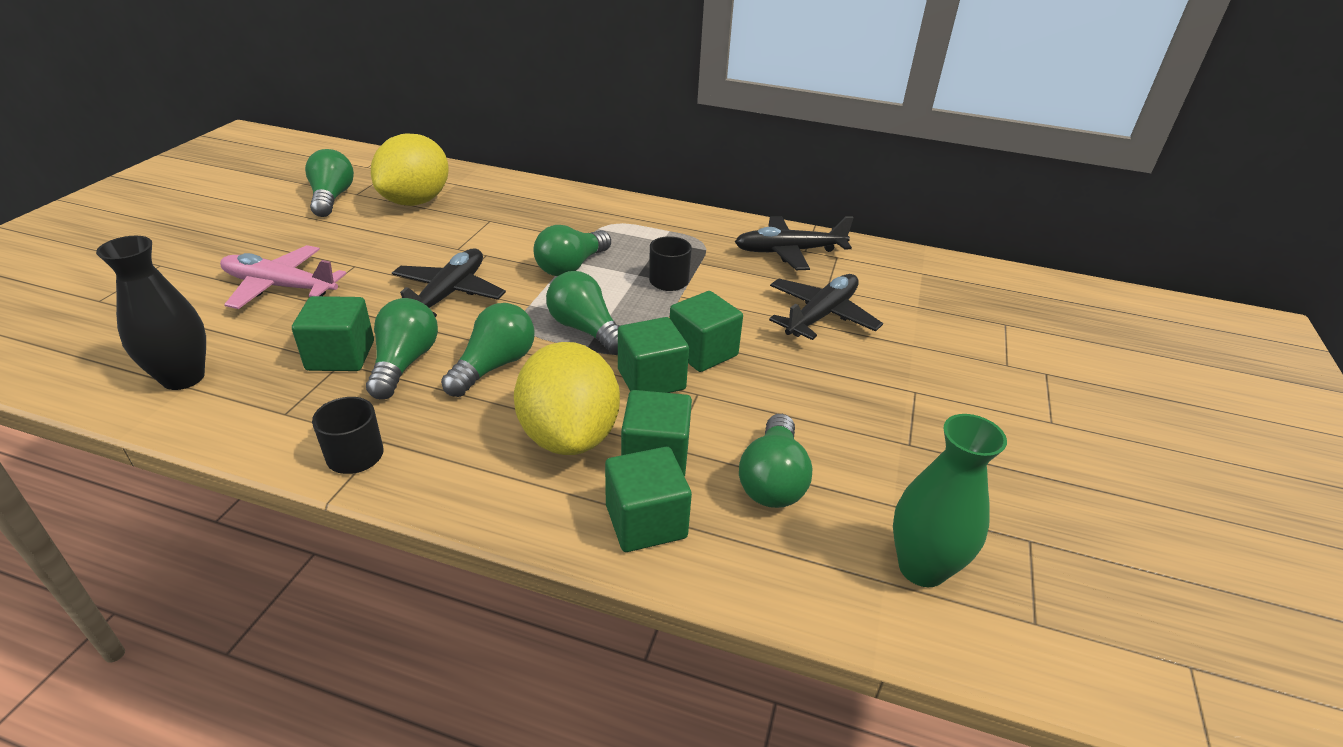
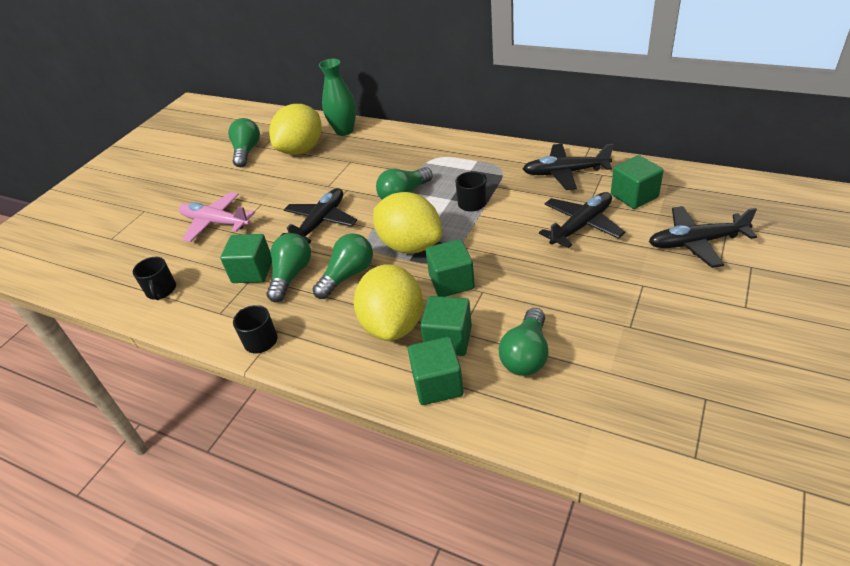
camera: 15 degrees right, 5 degrees up
black vase [96,236,206,390] -> black mug [133,257,176,300]
green light bulb [546,271,619,355] -> yellow lemon [373,192,442,254]
green cube [670,291,743,372] -> green cube moved to [611,155,664,209]
green vase [893,414,1007,587] -> green vase moved to [319,59,356,136]
none -> black plane [649,206,757,268]

